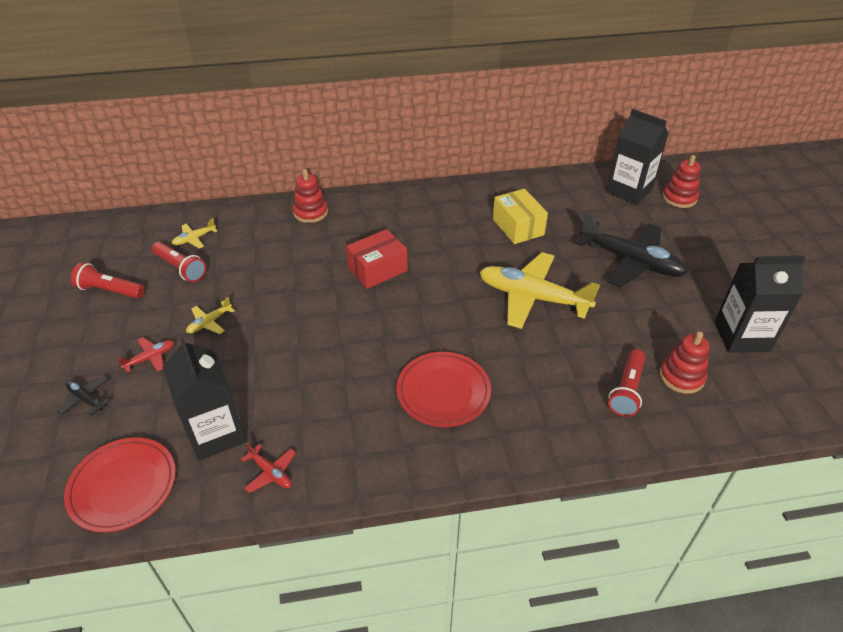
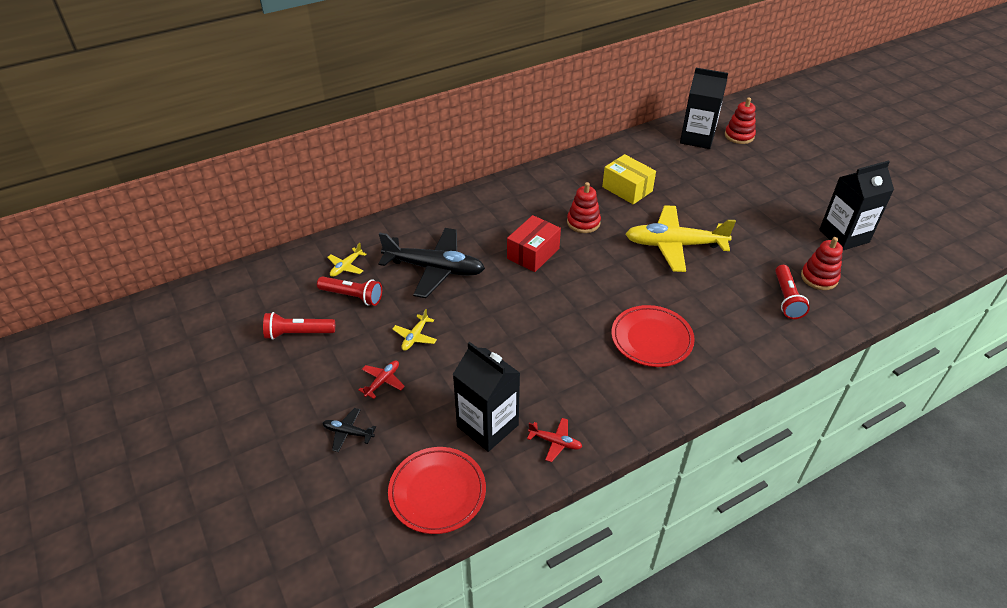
camera: 20 degrees left, 0 degrees up
red stacking toy [293,169,328,223] -> red stacking toy moved to [567,182,601,233]
black plane [575,212,688,288] -> black plane moved to [378,228,485,298]

